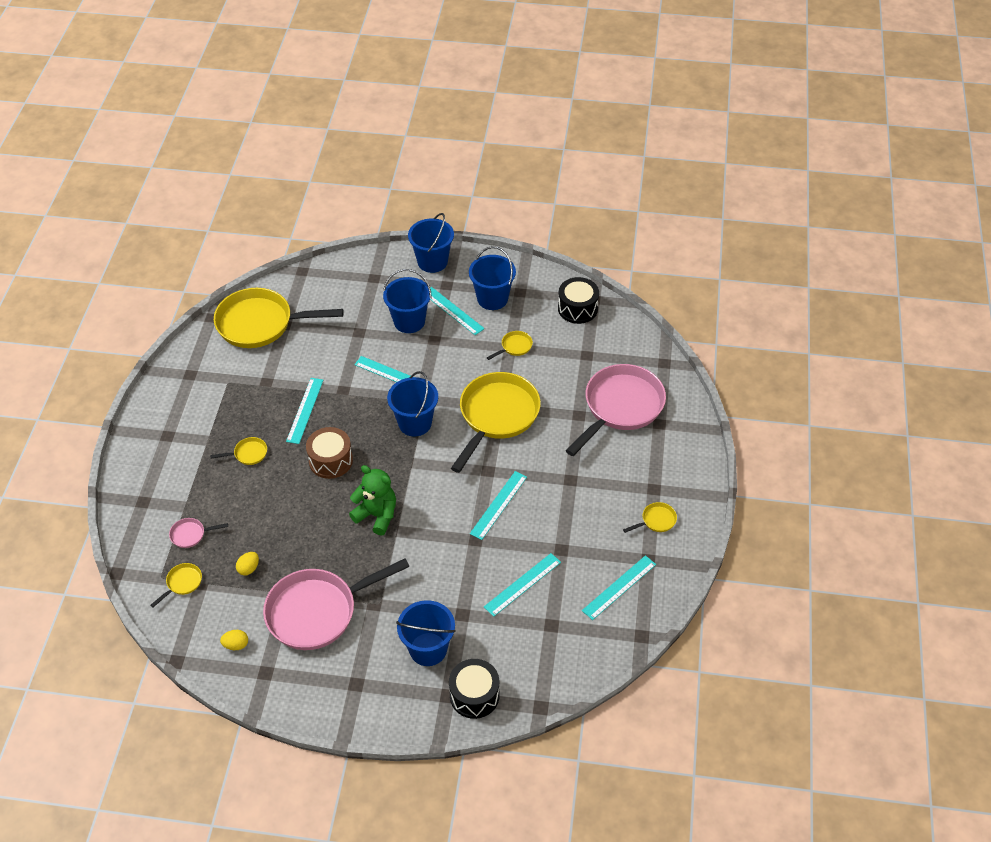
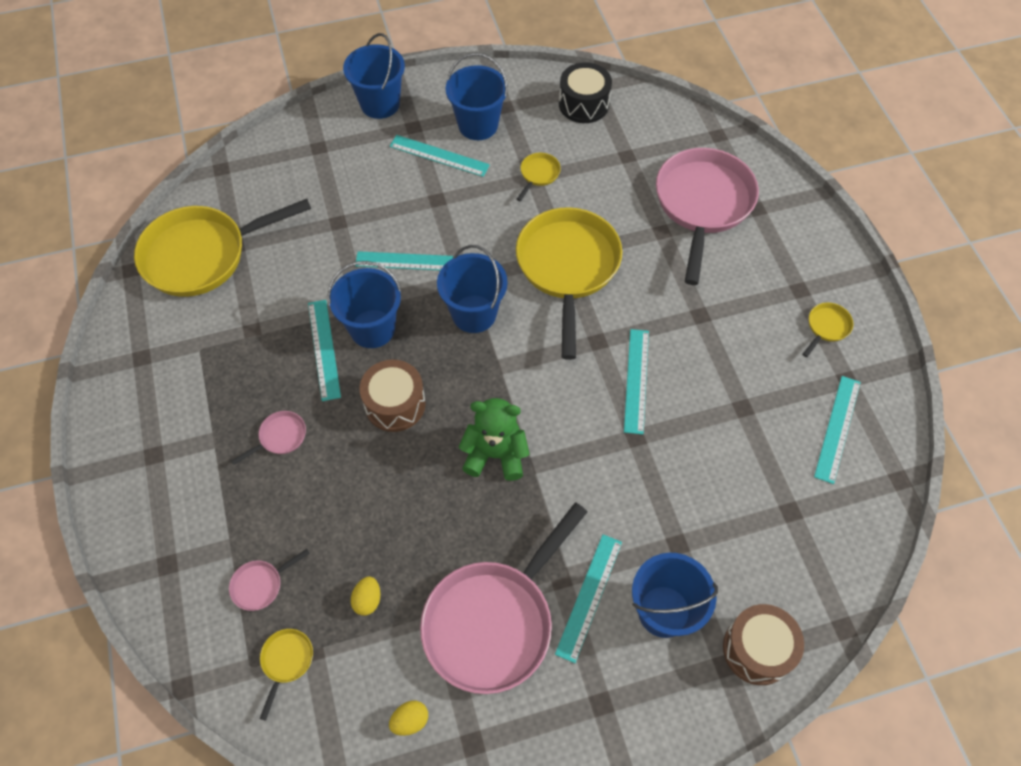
camera: 25 degrees left, 10 degrees up
yellow pan [210,437,267,465] -> pink pan [231,411,306,465]
blue bucket [383,269,431,333] -> blue bucket moved to [327,261,402,348]
black drum [449,659,500,719] -> brown drum [723,604,804,685]
turquoise ruler [484,553,561,617] -> turquoise ruler moved to [555,534,622,663]

